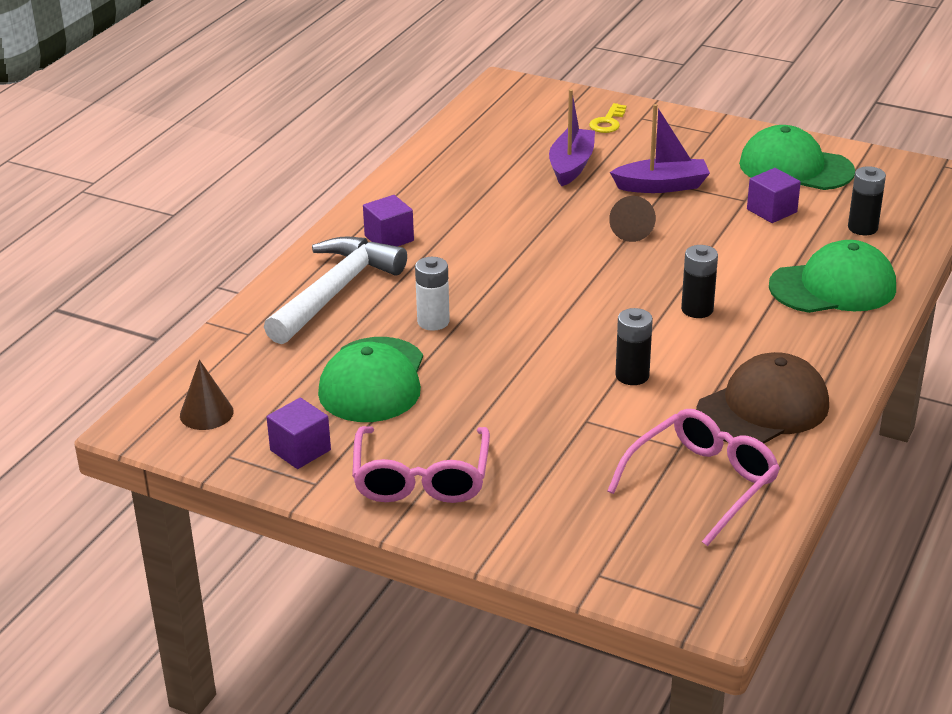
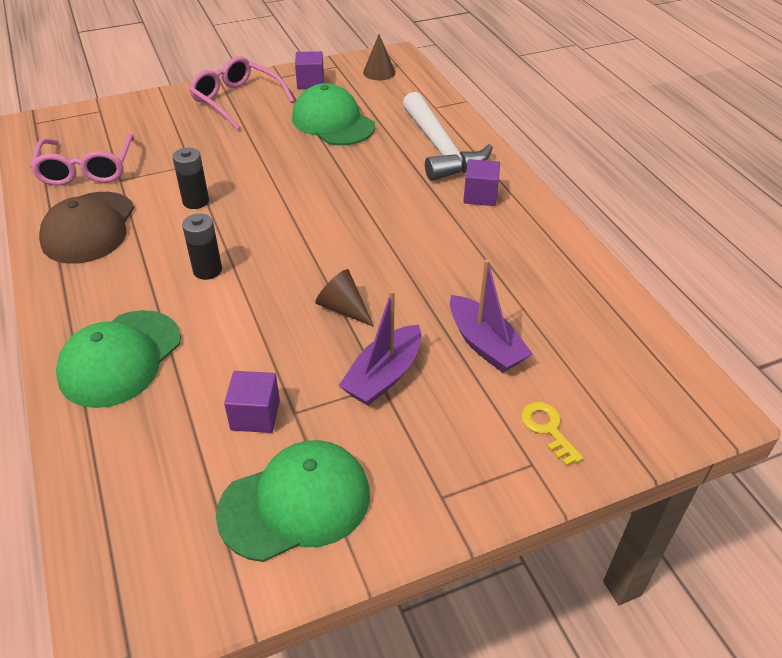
camera: 130 degrees right, 10 degrees up
white battery [415,257,450,331] -> none
black battery [848,166,886,235] -> none

